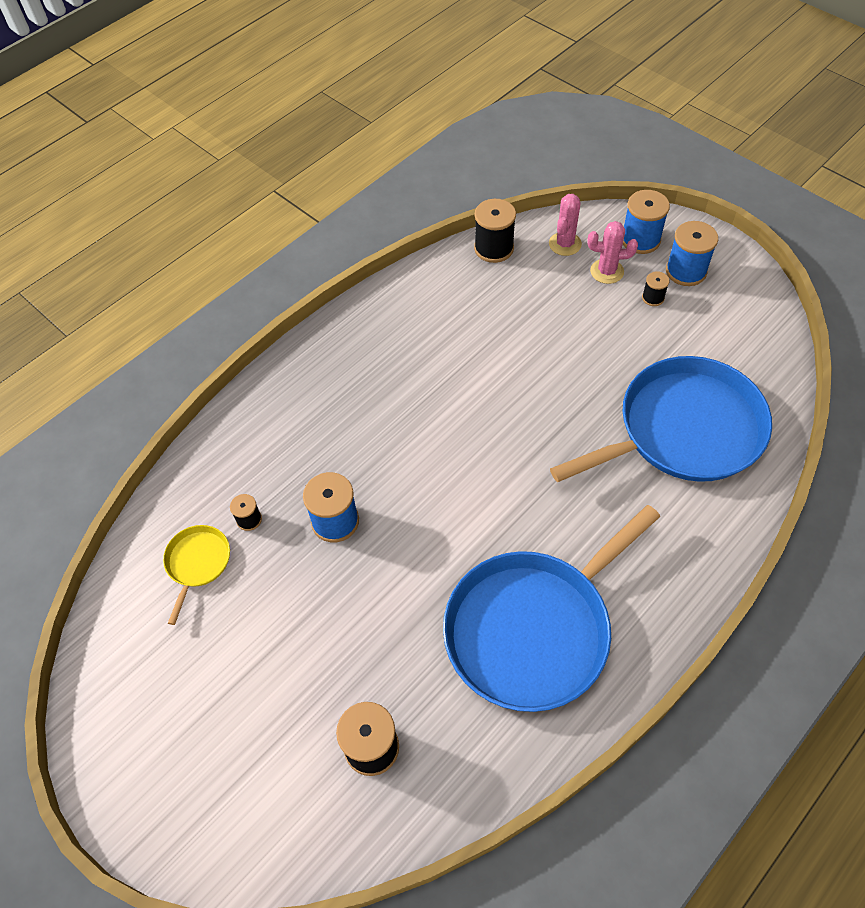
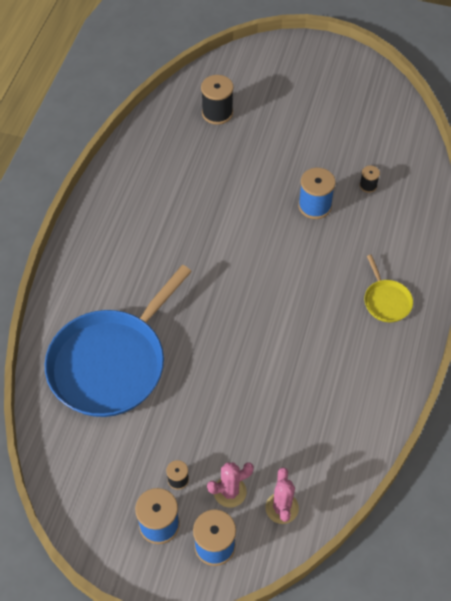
camera: 150 degrees right, 0 degrees up
yellow pan [163,525,230,625] -> yellow pan moved to [364,255,413,322]
blue pan [443,505,660,712] -> none
black spool [474,199,516,263] -> none

